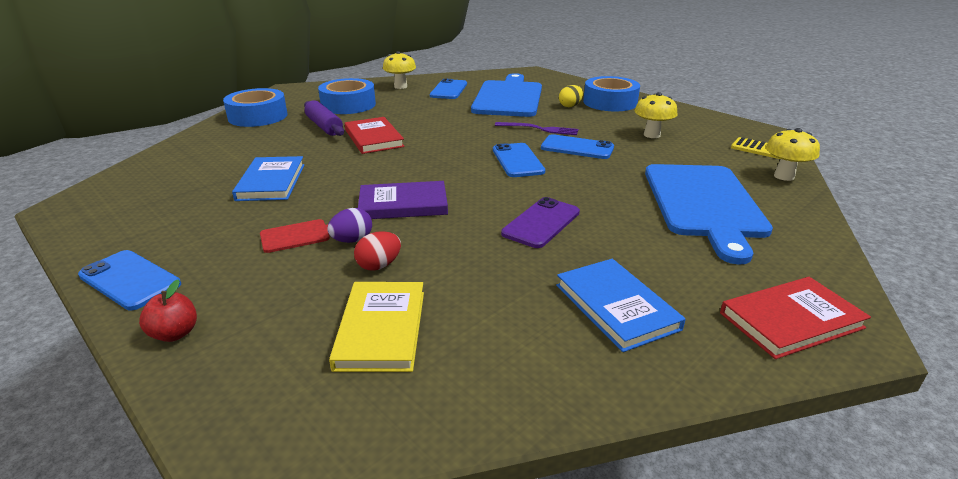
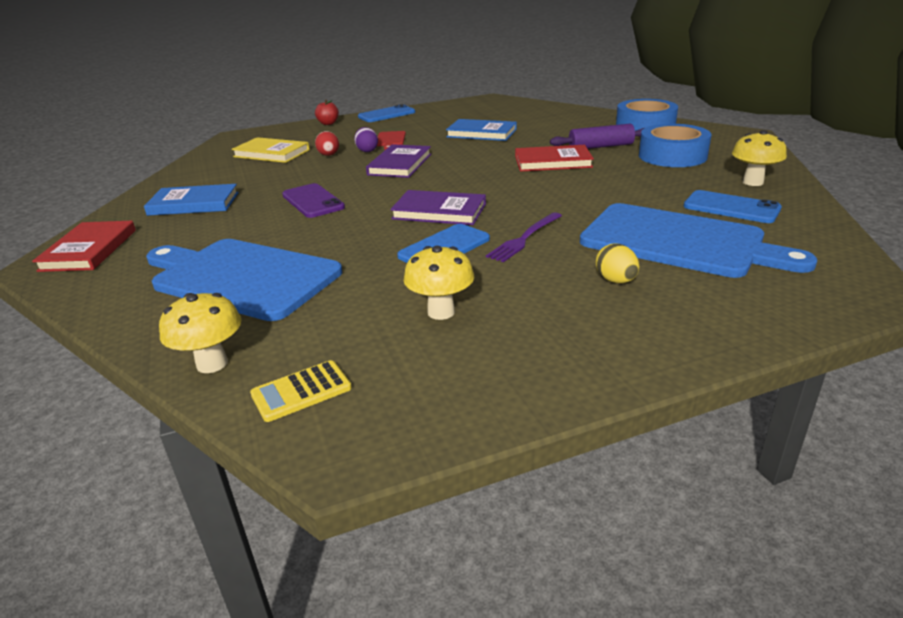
camera: 115 degrees right, 0 degrees up
blue phone [493,143,545,177] -> purple book [390,190,486,225]
blue tape [583,76,640,112] -> none

